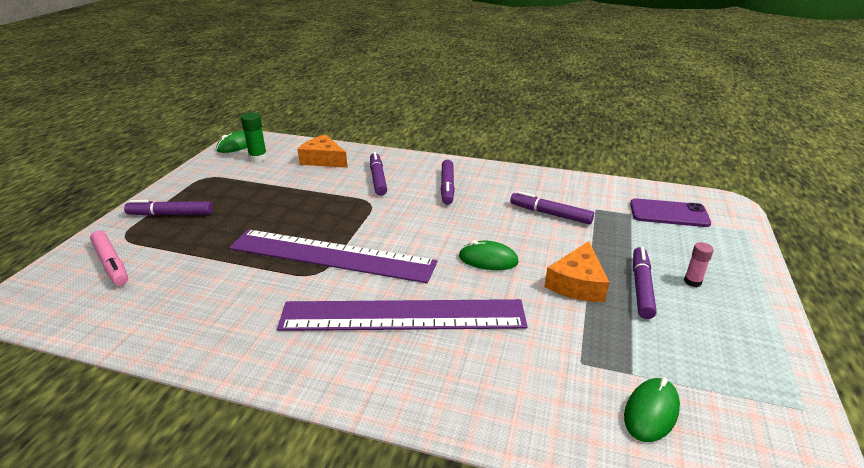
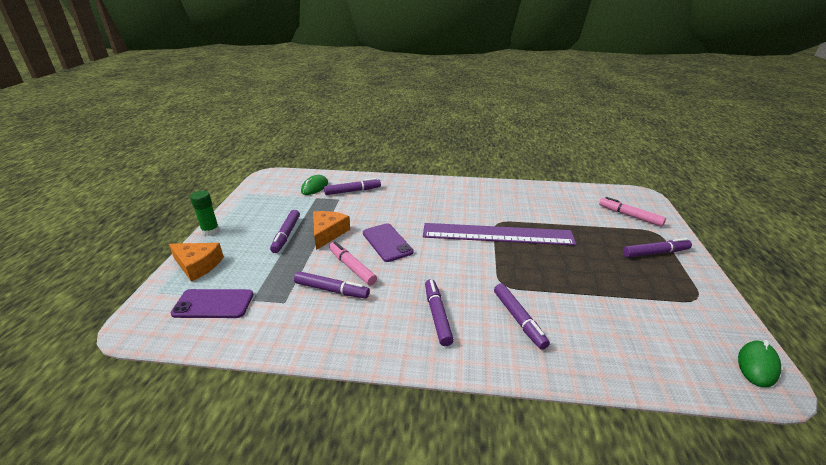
camera: 170 degrees right, 0 degrees up
green glue stick [241,112,267,162] -> green glue stick moved to [190,191,219,236]
purple ruler [277,299,528,331] -> none
orange cheese [298,134,348,168] -> orange cheese moved to [169,243,224,282]
green mouse [459,240,519,270] -> purple phone [363,223,413,262]
pink glue stick [684,242,714,287] -> none
none -> purple marker [324,178,381,195]
none -> pink marker [329,241,377,286]

